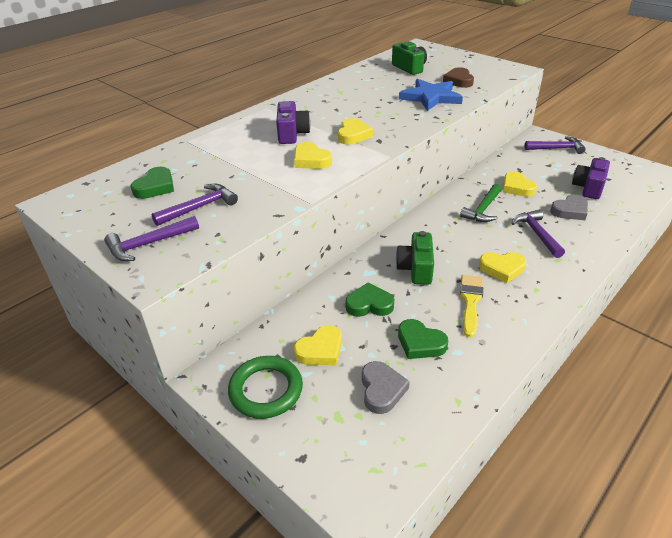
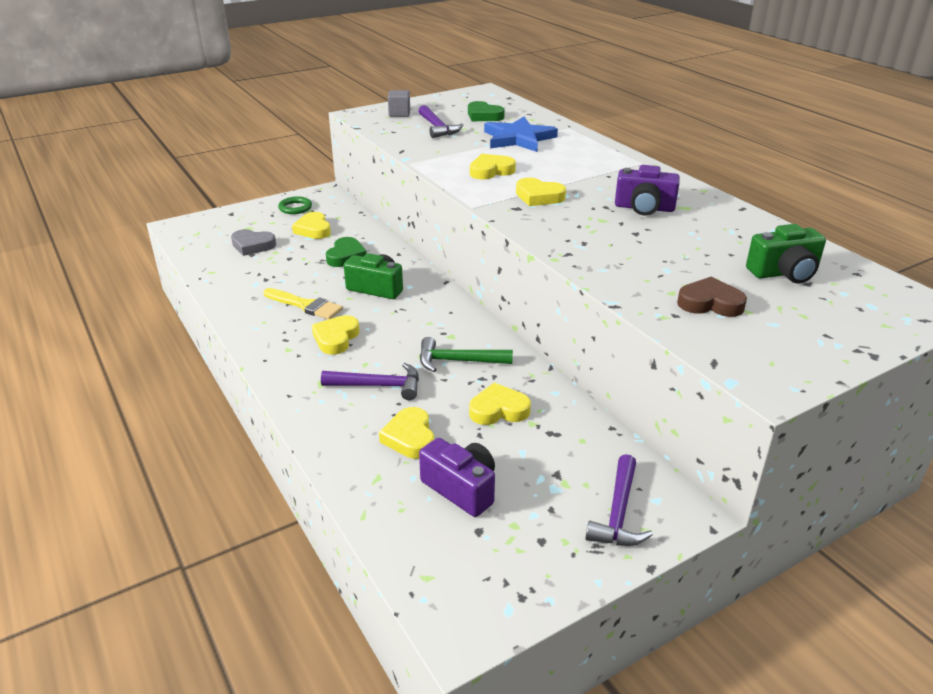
camera: 105 degrees right, 5 degrees down
purple hammer [104,216,199,261] -> grey cube [388,90,410,117]
green ring [228,356,303,419] -> green ring [278,196,312,214], size x0.61
purple camera [276,101,311,144] -> purple camera moved to [615,165,680,215]
green heart [398,319,448,359] -> none
blue star [399,79,463,111] -> blue star moved to [484,117,558,152]
green hammer [460,184,502,222] -> green hammer turned 45 degrees counterclockwise [420,337,513,372]
grey heart [550,194,588,220] -> yellow heart [379,407,434,459]

